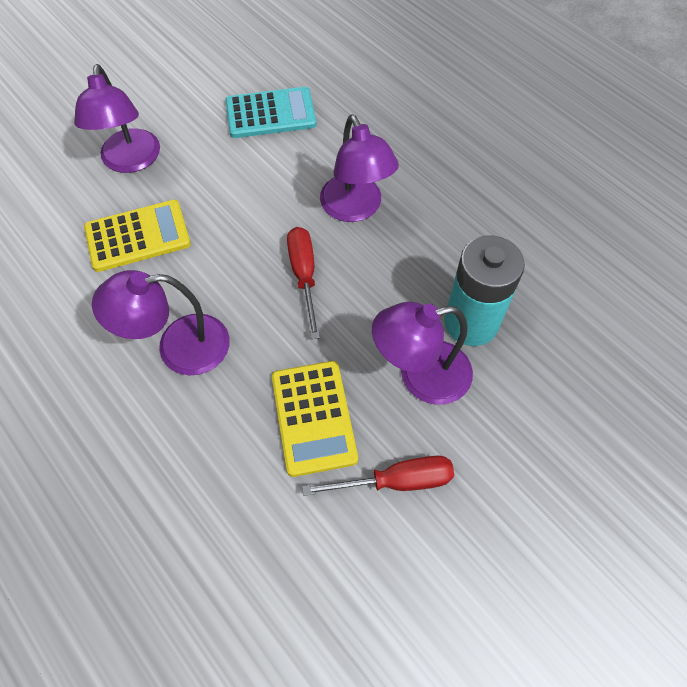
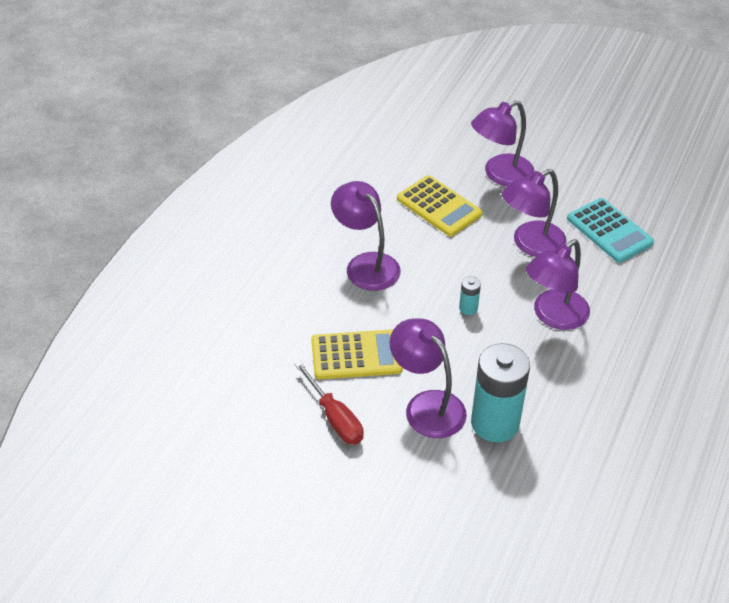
camera: 65 degrees right, 15 degrees down
yellow calculator [272,361,358,477] -> yellow calculator turned 150 degrees counterclockwise [312,329,403,379]
red screwdriver [287,227,320,339] -> turquoise battery [459,276,481,315]
none -> purple lamp [502,169,567,257]

